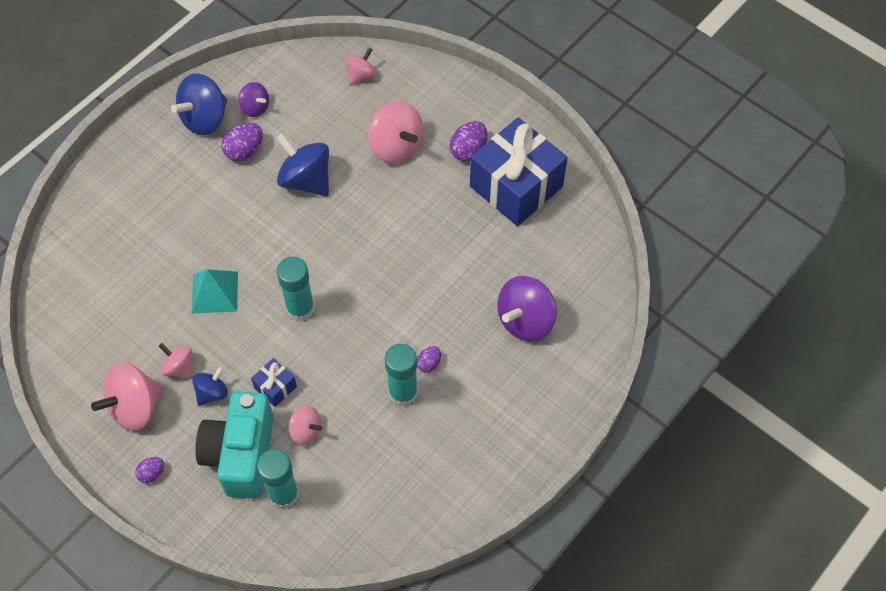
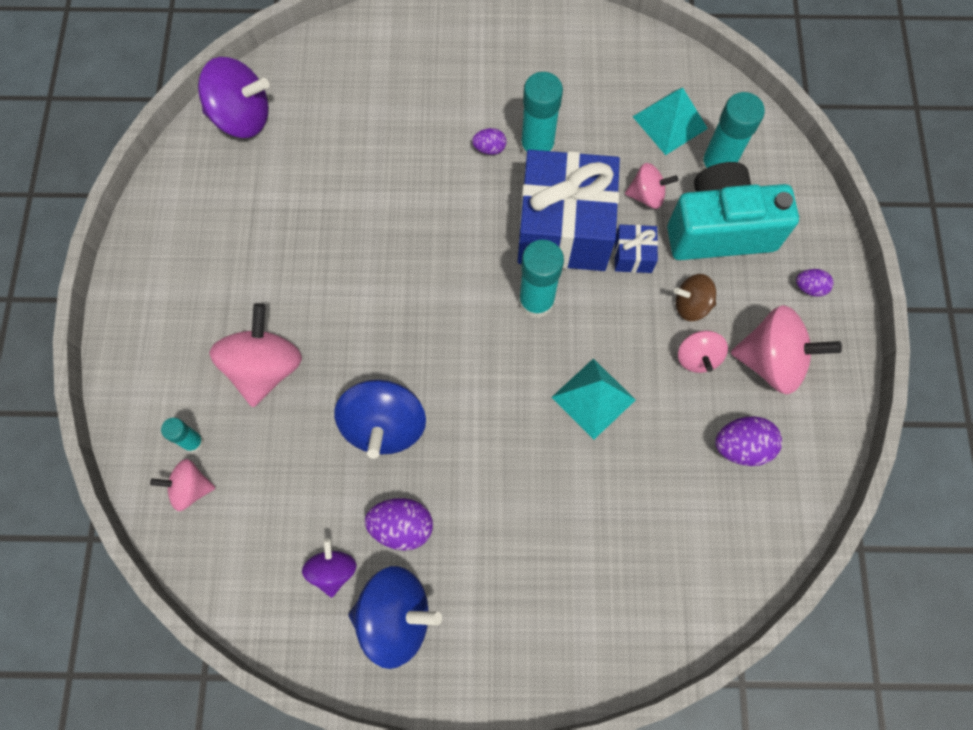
camera: 130 degrees left, 10 degrees up
blue spinning top [192,366,228,406] -> brown spinning top [674,274,716,321]
turquoise camera [195,391,274,499] -> turquoise camera turned 150 degrees counterclockwise [667,162,799,260]
pink spinning top [289,406,322,445] -> pink spinning top turned 105 degrees clockwise [625,163,678,209]
purple egg [450,121,487,162] -> purple egg moved to [715,416,782,466]
blue gift [470,117,568,226] -> blue gift moved to [518,150,620,271]
purple spinning top [497,276,557,342] -> purple spinning top moved to [198,57,269,138]
none -> turquoise glue stick [161,418,204,453]
none -> turquoise pyramid [633,87,708,155]

